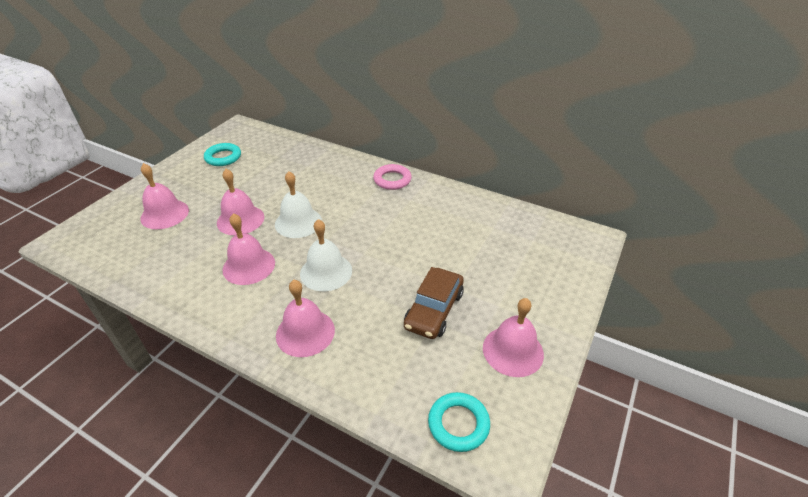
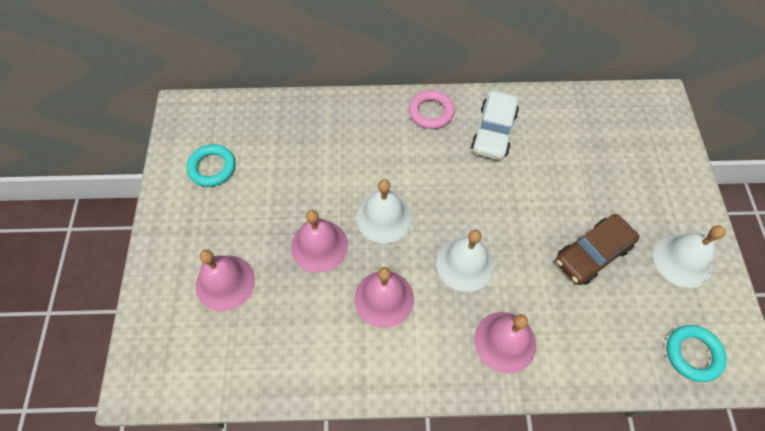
camera: 30 degrees left, 20 degrees up
brown car [404,267,464,339] -> brown car turned 60 degrees clockwise [555,214,639,285]
pink bell [483,298,544,377] -> white bell [653,225,726,288]
none -> white car [471,91,519,160]

